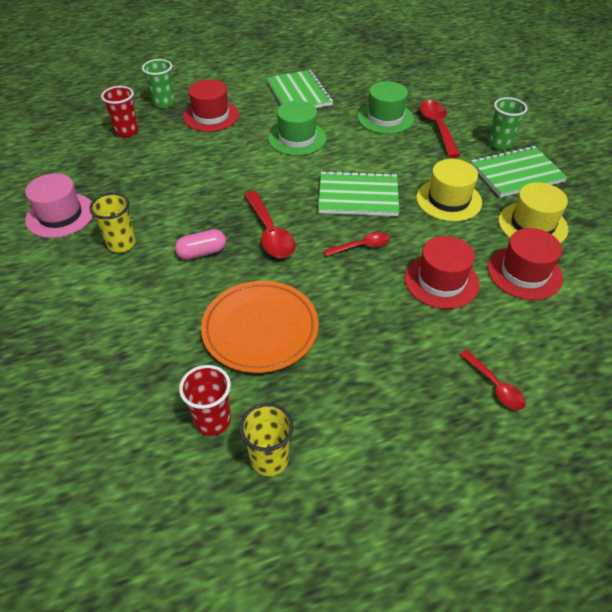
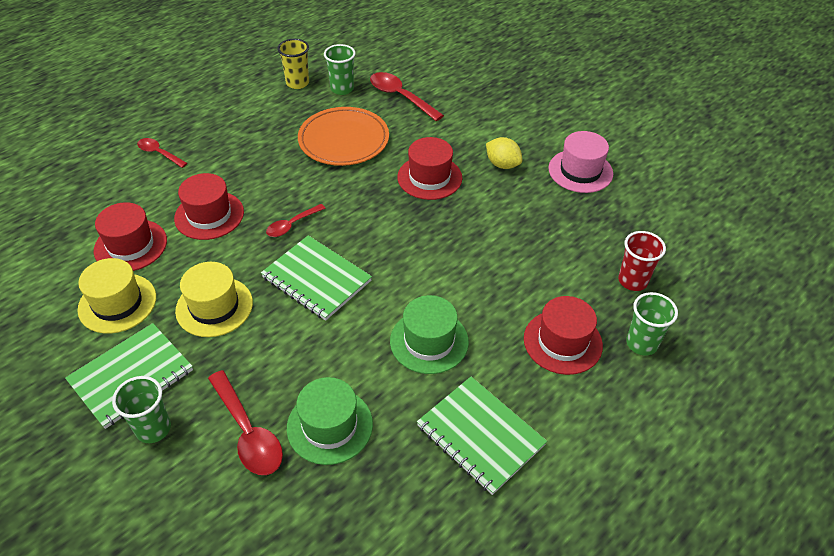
camera: 155 degrees right, 0 degrees up
yellow cup [89,193,136,252] -> yellow lemon [486,137,522,169]
pink capsule [175,229,226,260] -> red hat [397,137,462,200]
red cup [179,365,231,436] -> green cup [324,44,356,95]
red spoon [244,191,296,258] -> red spoon moved to [370,72,444,121]
green notebook [318,171,399,216] -> green notebook turned 60 degrees clockwise [261,235,372,321]

